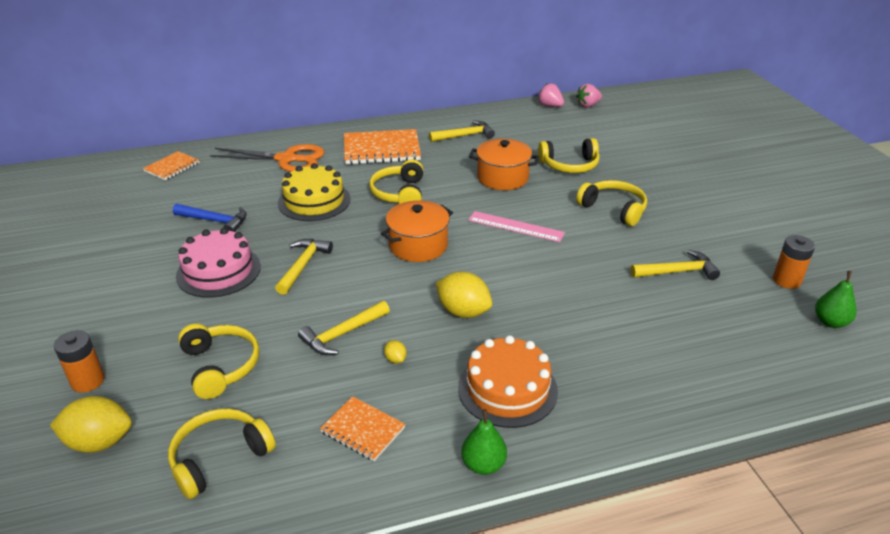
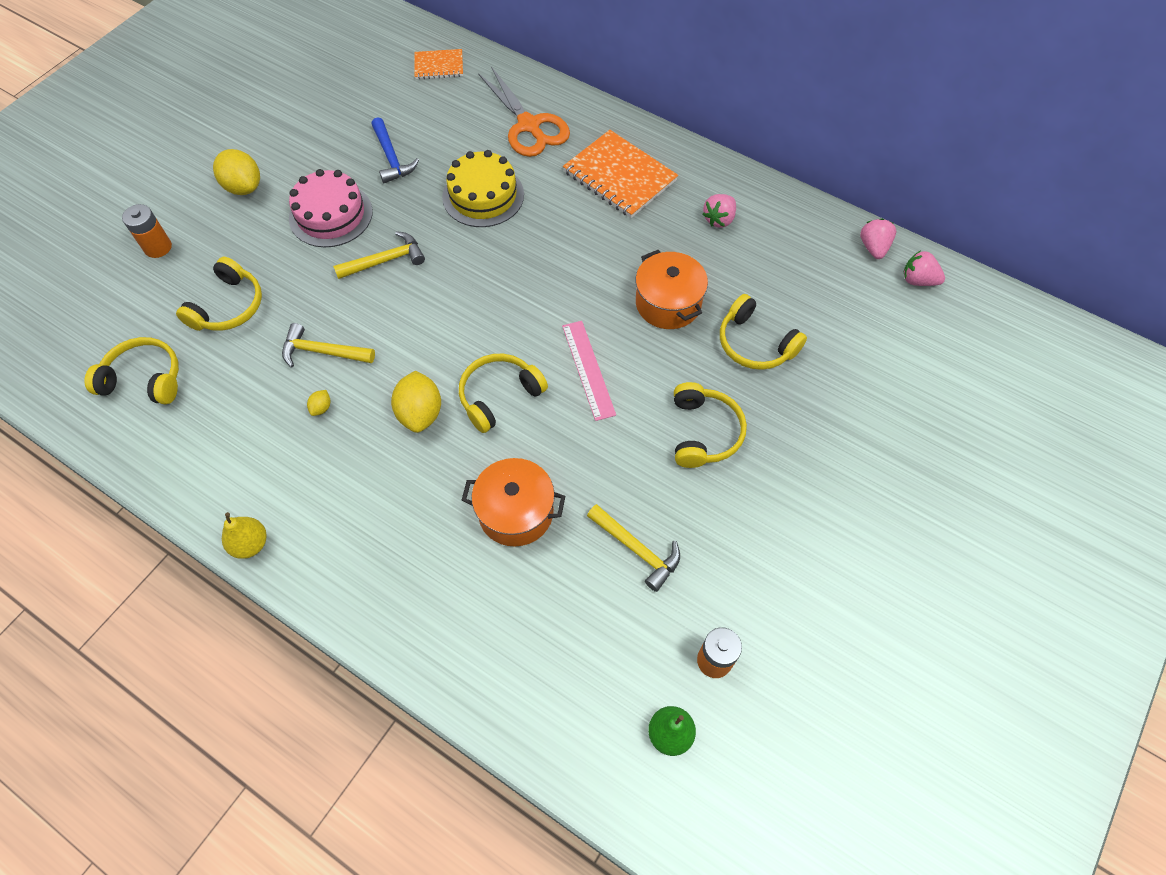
camera: 50 degrees right, 25 degrees up
yellow lemon [50,396,132,453] -> yellow lemon moved to [213,149,260,195]
orange notebook [320,396,405,461] -> none
yellow headphones [369,159,423,204] -> yellow headphones moved to [459,354,548,433]
orange pot [381,200,453,262] -> orange pot moved to [462,458,565,547]
yellow hammer [429,121,495,142] -> pink strawberry [703,194,736,228]
orange cake [458,335,558,428] -> none
green pear [461,409,507,475] -> yellow pear [222,512,267,559]

